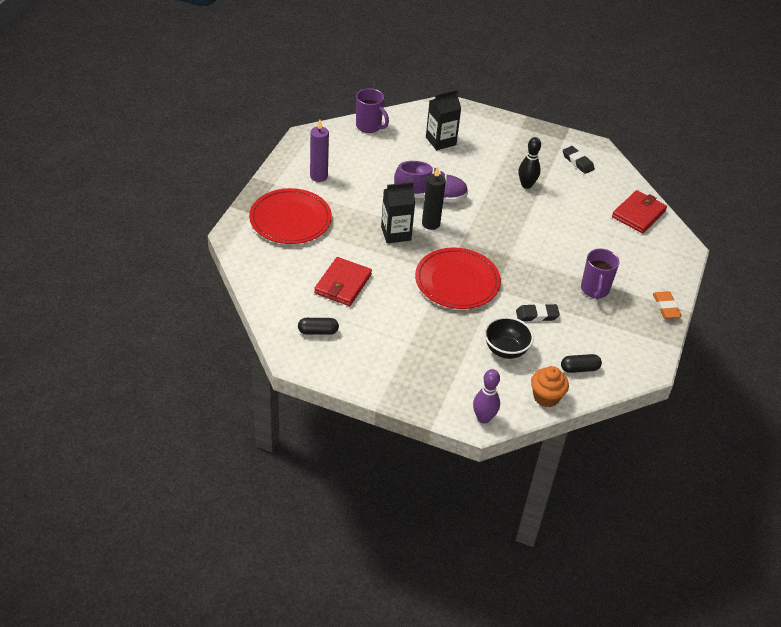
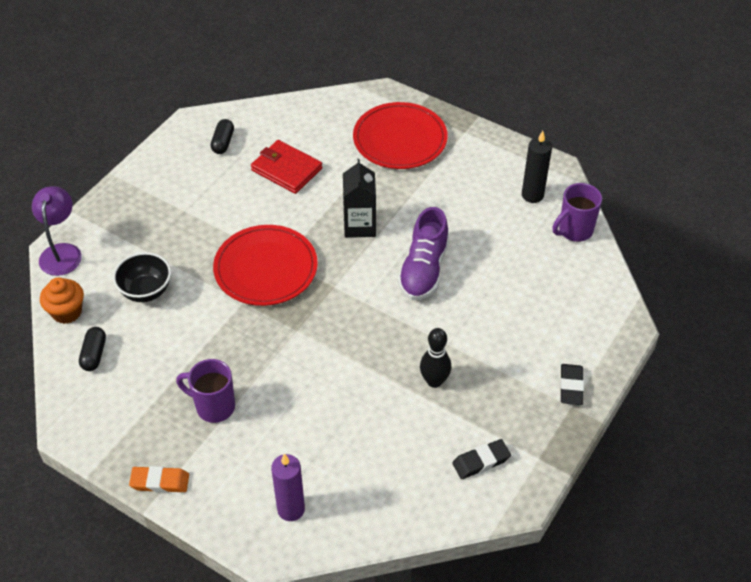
camera: 105 degrees right, 5 degrees up
purple candle [310,120,329,182] -> purple candle moved to [271,454,305,521]
black candle [422,167,446,230] -> black candle moved to [522,131,552,203]
black carton [426,90,461,150] -> none
purple bowling pin [473,369,500,423] -> purple lamp [32,186,82,276]
black eraser [516,304,560,322] -> black eraser moved to [560,364,584,405]
red wallet [612,190,667,233] -> none

